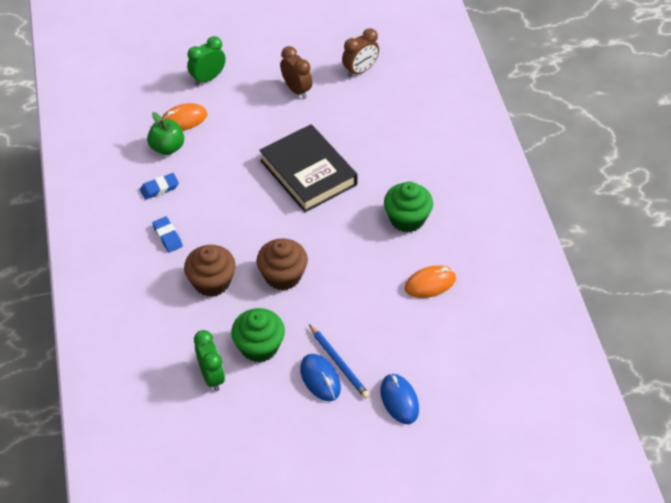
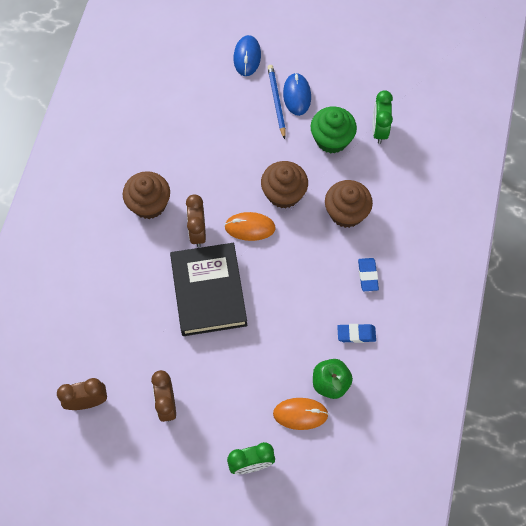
camera: 155 degrees left, 15 degrees up
green cupcake [384,182,433,232] -> brown cupcake [123,171,170,219]
orange mouse [405,265,456,298] -> orange mouse moved to [225,212,276,241]
none -> brown clock [186,194,206,247]

